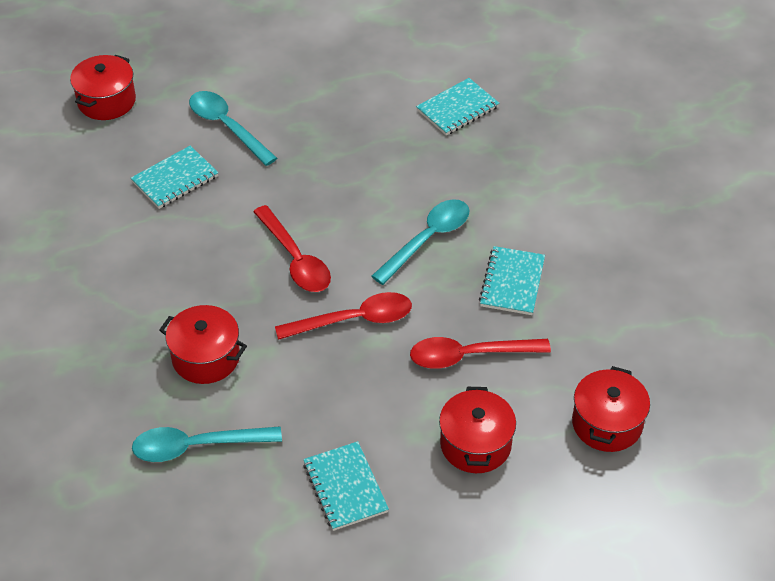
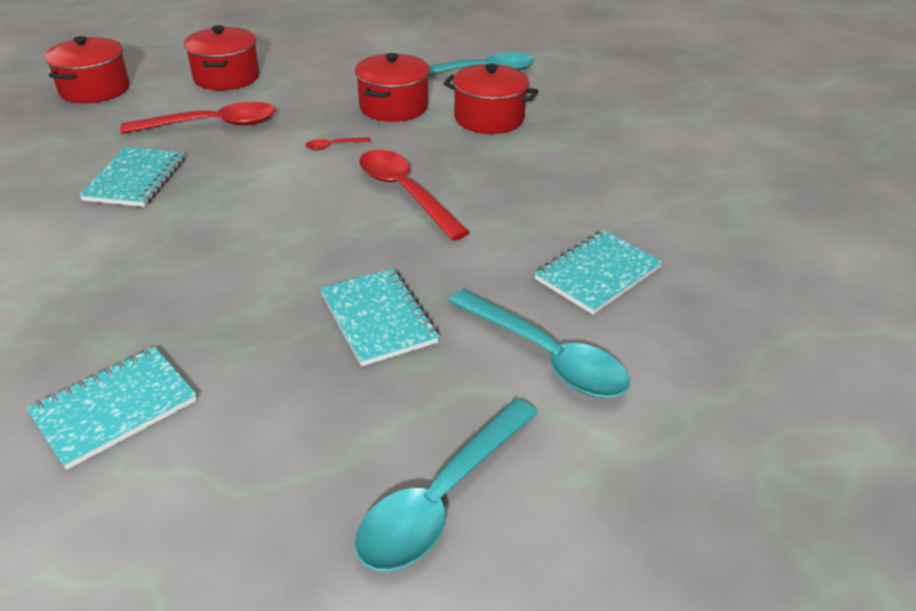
camera: 175 degrees right, 10 degrees down
red pot [70,55,136,120] -> red pot moved to [355,53,430,122]
red spoon [275,292,412,340] -> red spoon [305,137,371,150], size x0.42
turquoise notebook [303,441,389,531] -> turquoise notebook moved to [320,268,440,367]
turquoise spoon [371,199,469,285] -> turquoise spoon moved to [355,399,537,571]

